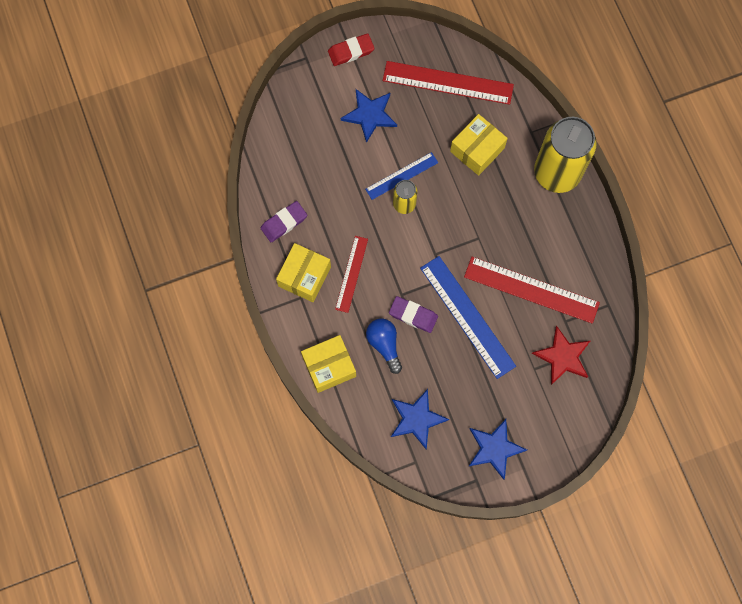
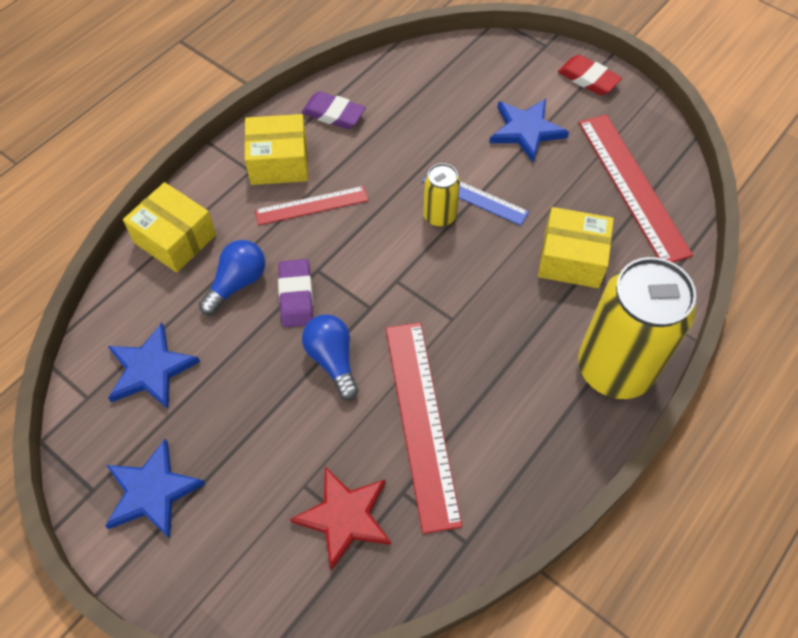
camera: 60 degrees right, 15 degrees down
blue ruler [420,256,516,379] -> blue light bulb [302,314,359,400]

